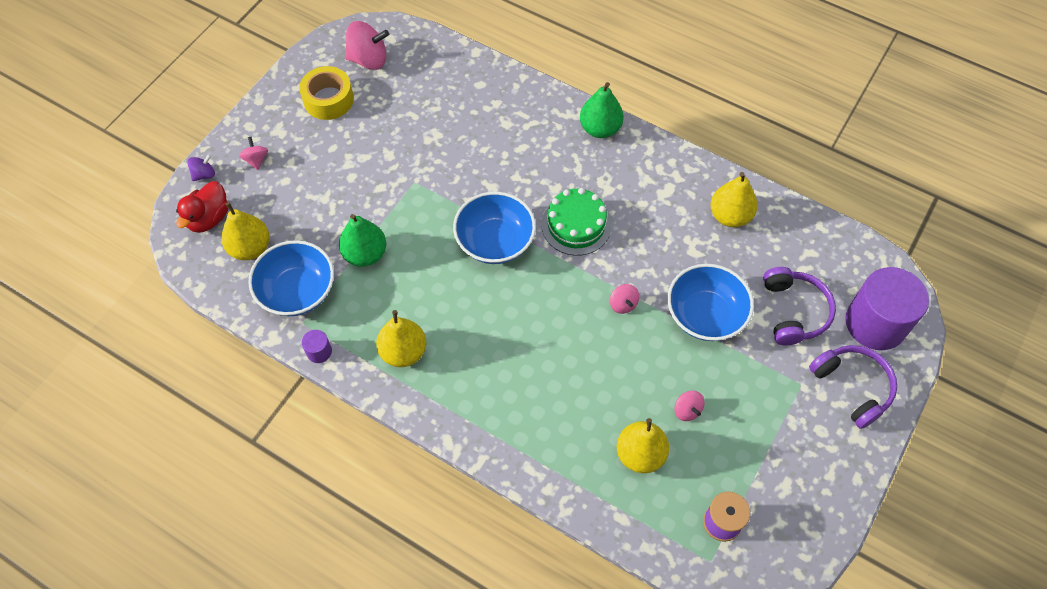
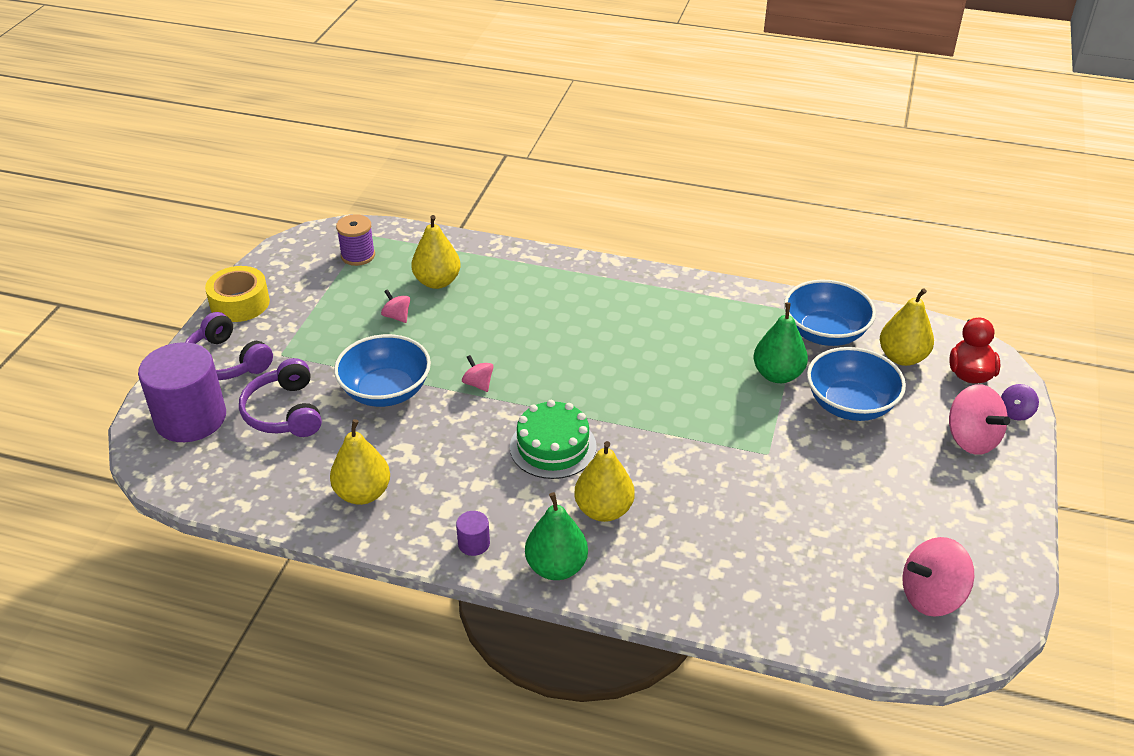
camera: 165 degrees right, 20 degrees down
pink spinning top [239,137,268,170] -> pink spinning top [949,384,1010,455], size x1.87
yellow tape [299,66,354,120] -> yellow tape moved to [205,266,270,322]
purple cylinder [302,330,332,363] -> purple cylinder moved to [456,511,490,556]
yellow pear [376,310,426,367] -> yellow pear moved to [574,441,635,522]
blue bowl [453,192,536,264] -> blue bowl moved to [807,347,906,421]

